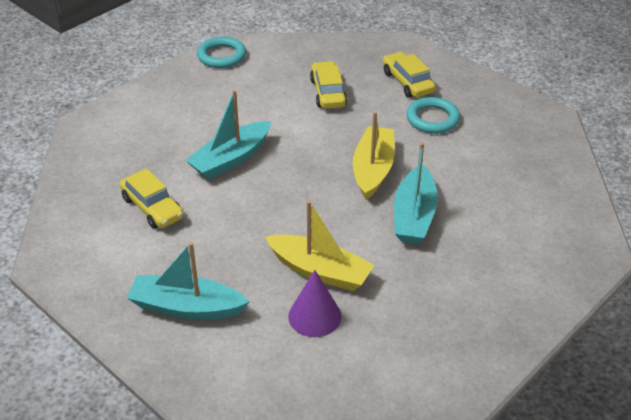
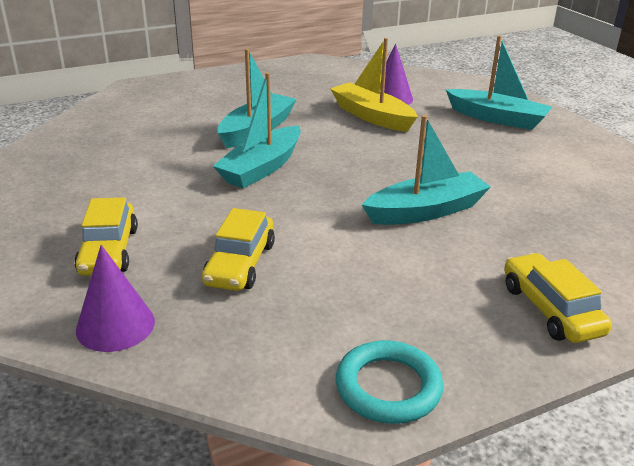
camera: 160 degrees left, 10 degrees down
yellow car [120,168,184,229] -> yellow car moved to [504,253,612,343]
yellow boat [353,111,395,200] -> turquoise boat [213,72,301,189]
turquoise ring [406,97,460,133] -> none
none -> purple cone [76,245,155,352]

